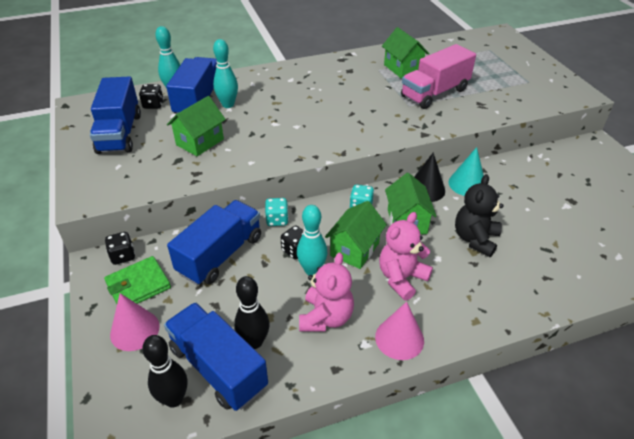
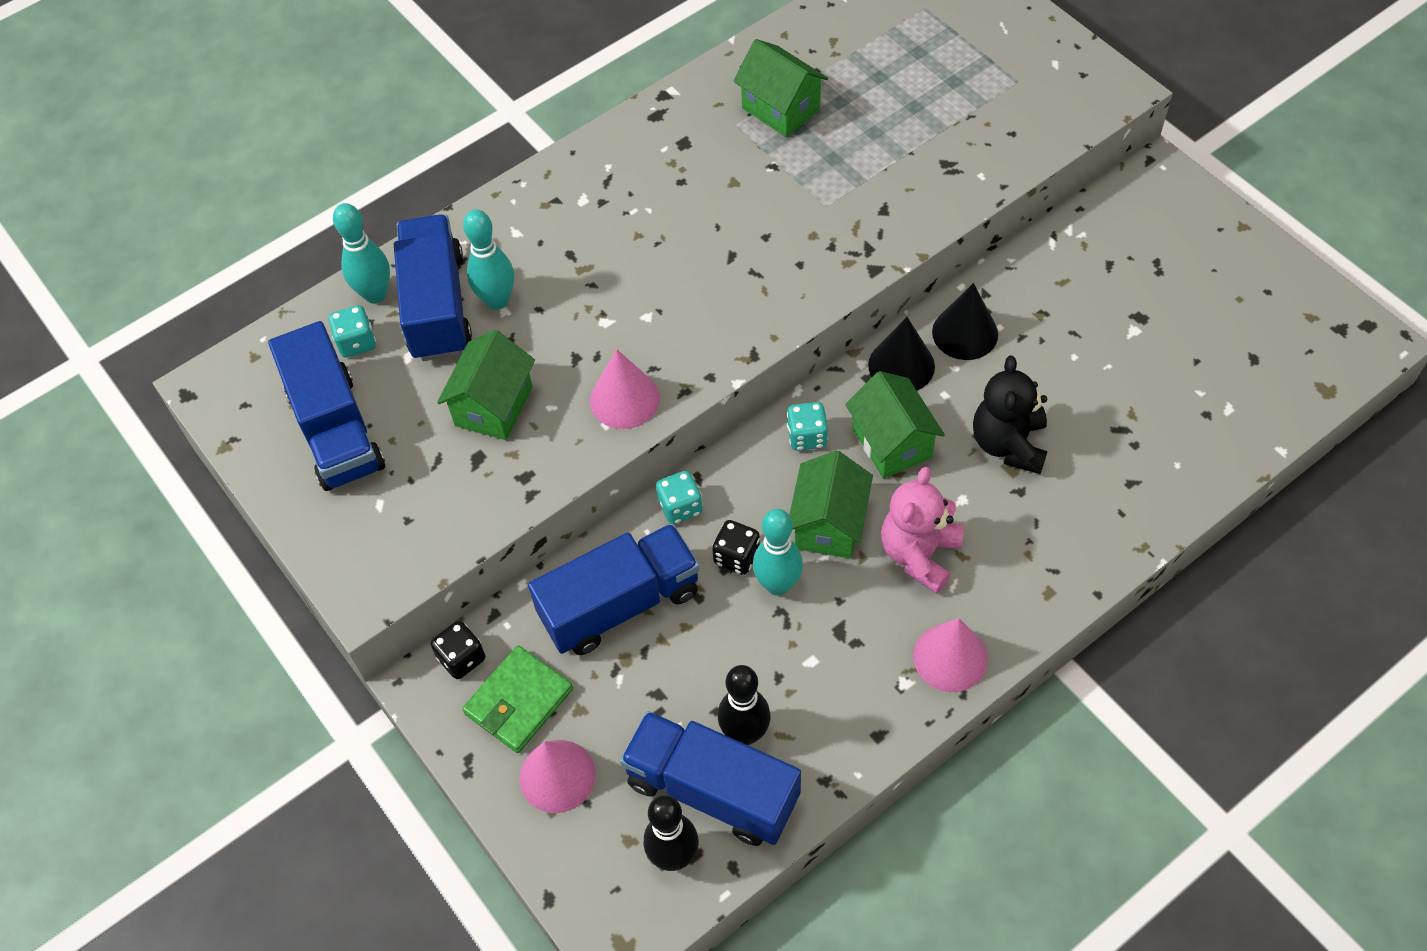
camera: 15 degrees left, 15 degrees up
black dice [139,84,164,109] -> turquoise dice [329,305,376,358]
blue truck [167,200,261,285] -> blue truck turned 45 degrees clockwise [528,524,700,655]
pink teddy bear [299,253,354,332] -> none
pink truck [401,44,476,109] -> none
turquoise cone [449,147,484,196] -> black cone [932,283,998,360]
none -> pink cone [590,349,660,429]

